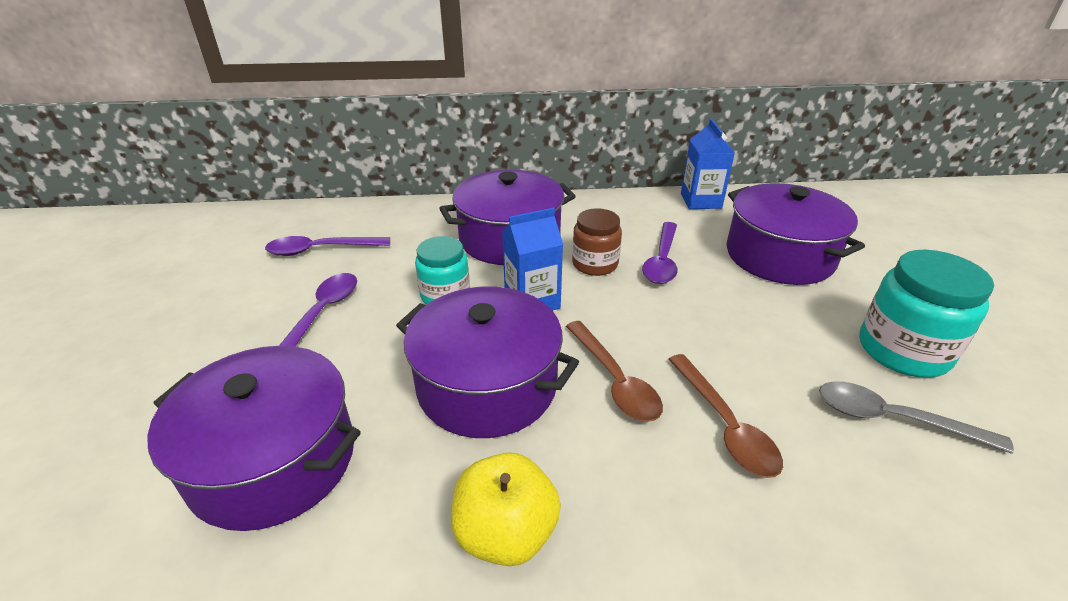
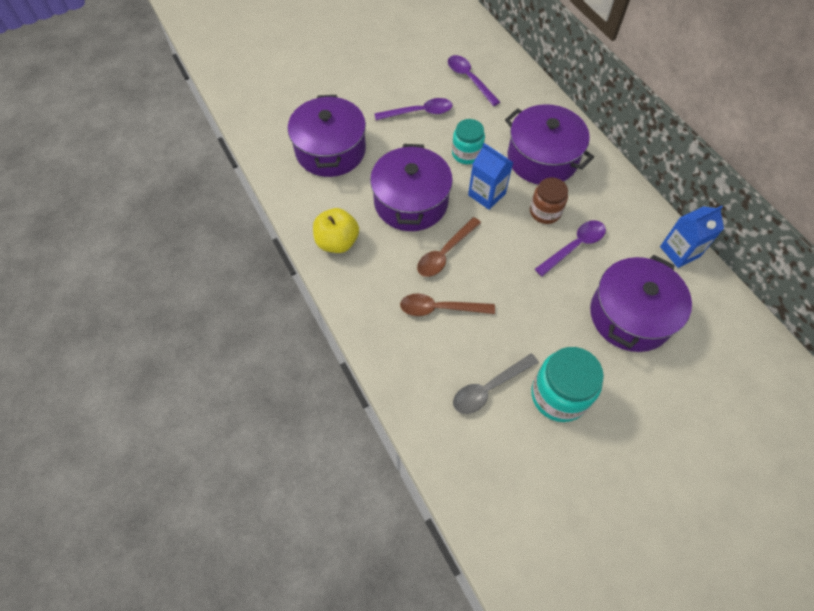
camera: 65 degrees right, 25 degrees up
purple spoon [642,222,678,284] -> purple spoon turned 150 degrees clockwise [535,220,606,276]
brown spoon [668,354,783,478] -> brown spoon turned 45 degrees clockwise [400,293,495,316]
grey spoon [819,381,1014,454] -> grey spoon turned 120 degrees counterclockwise [453,353,538,414]

